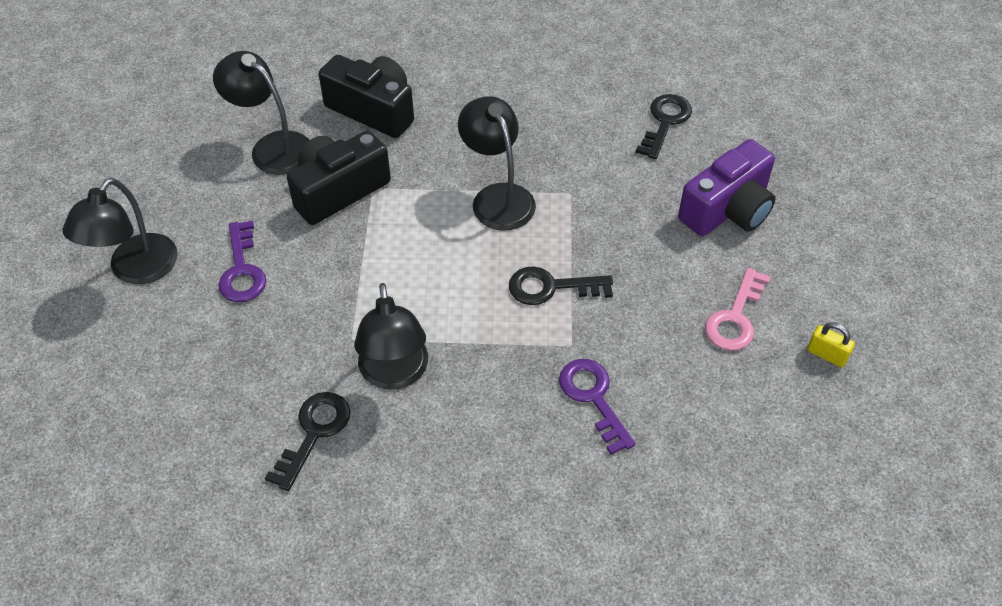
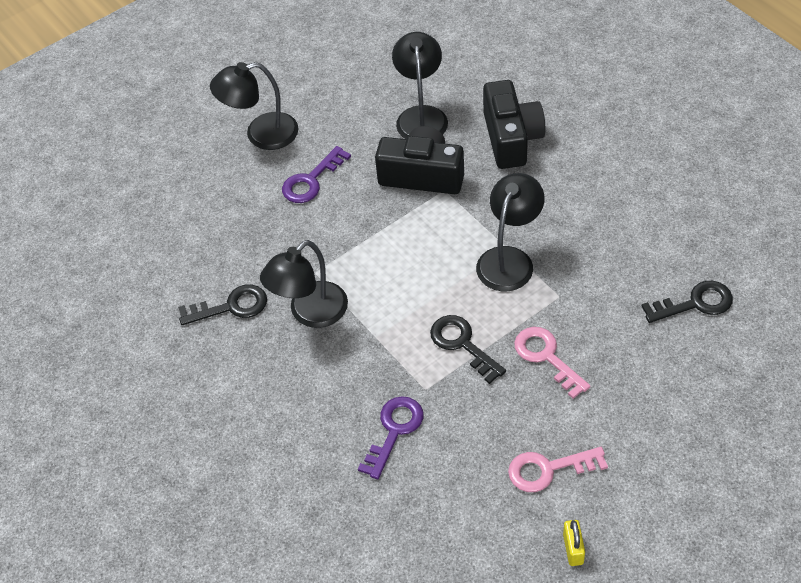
camera: 55 degrees right, 0 degrees up
purple camera [678,139,775,236] -> none
none -> pink key [514,327,590,399]

